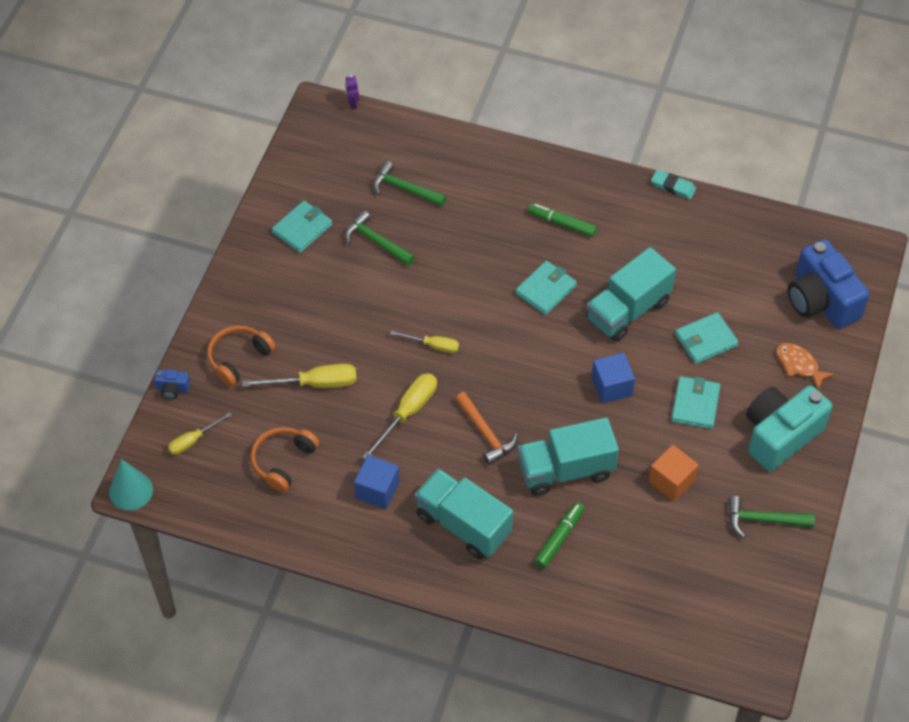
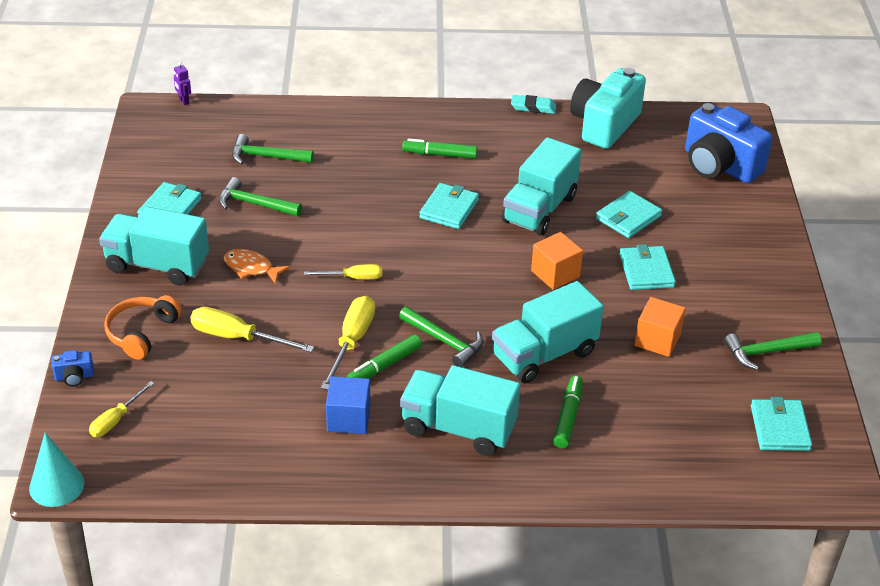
camera: 20 degrees left, 15 degrees down
yellow screwdriver [242,364,357,388] -> yellow screwdriver turned 135 degrees counterclockwise [190,307,314,352]
orange headphones [251,427,319,492] -> none
orange hammer [455,392,518,465] -> green hammer [399,307,483,367]
blue cube [591,353,635,404] -> orange cube [531,232,583,290]
turquoise camera [746,385,832,471] -> turquoise camera moved to [570,68,646,149]
orange fish [777,343,834,389] -> orange fish moved to [223,249,290,284]
none -> turquoise truck [99,207,209,286]
none -> green marker [347,335,422,379]
none -> turquoise wallet [751,397,812,451]

